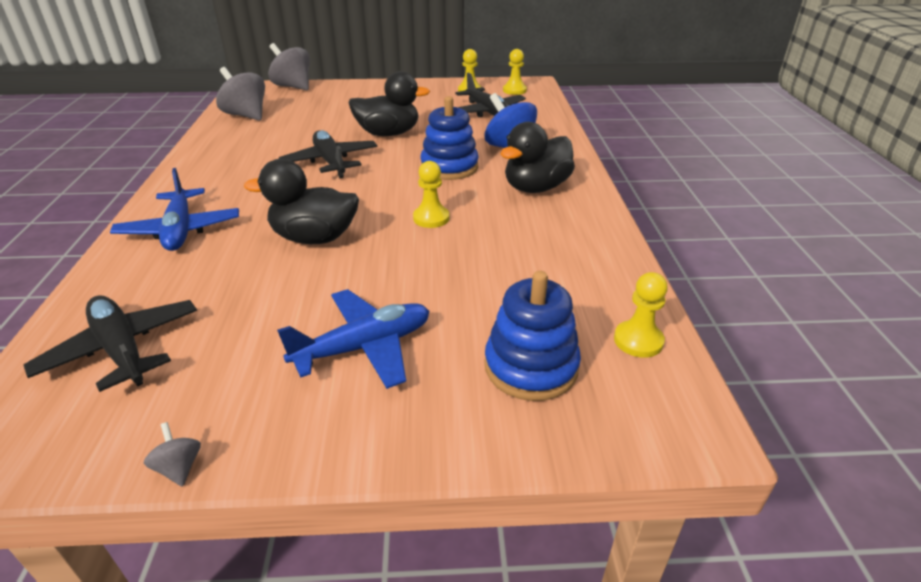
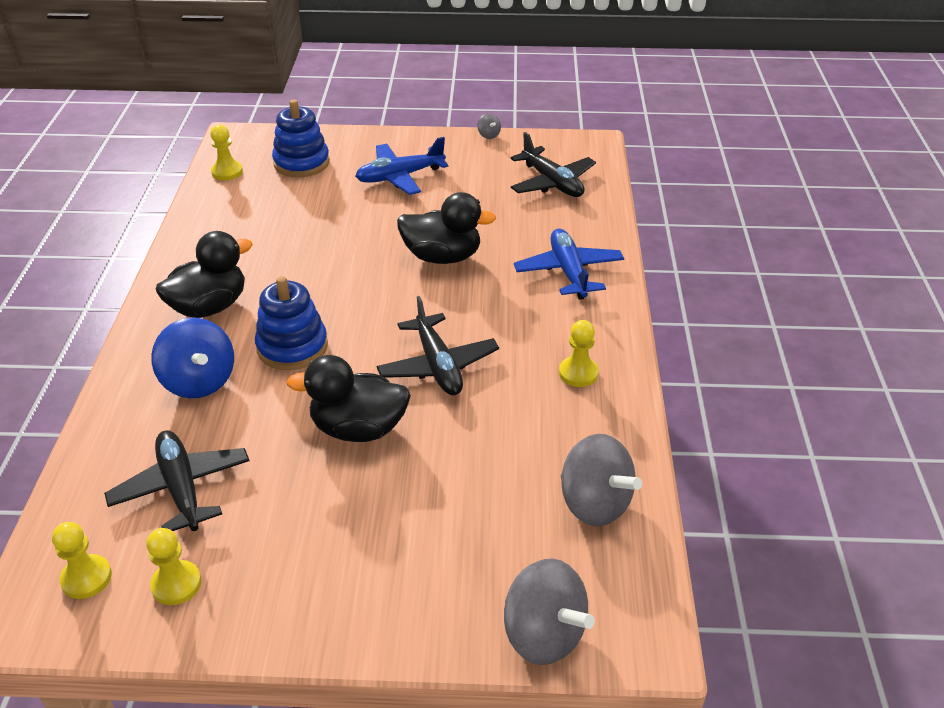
camera: 175 degrees left, 5 degrees up
yellow pawn [413,161,449,228] -> yellow pawn moved to [559,320,599,387]

